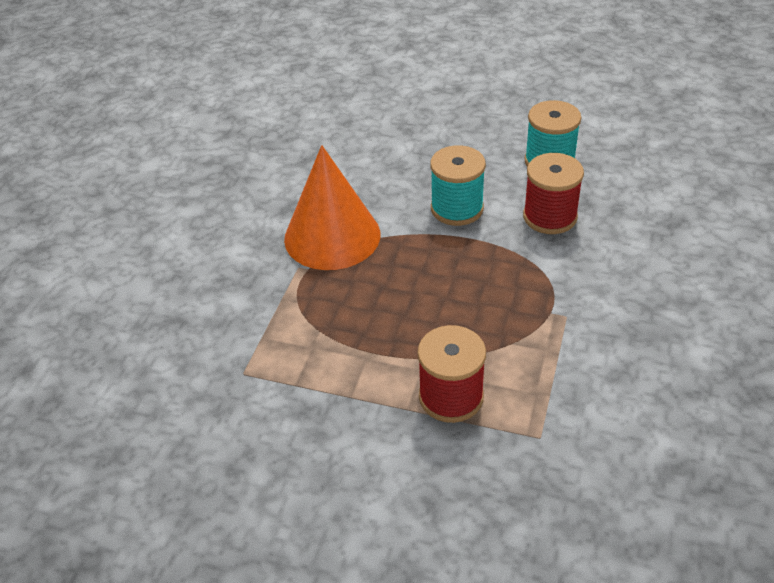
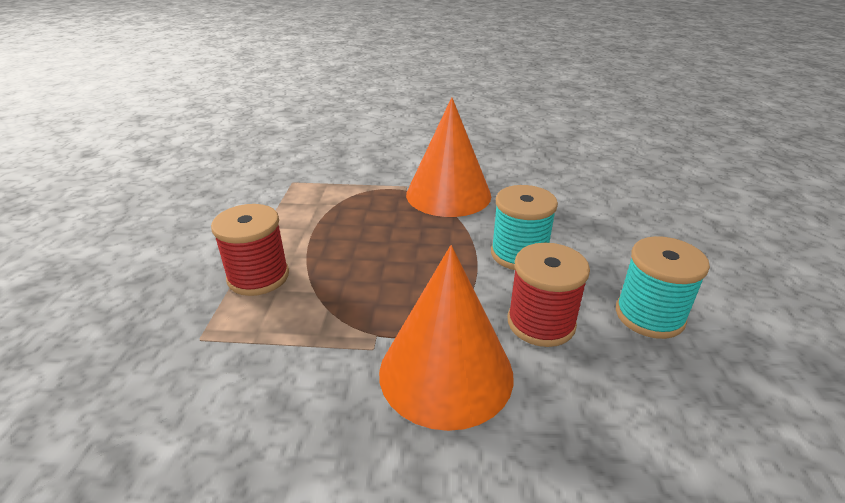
camera: 75 degrees right, 10 degrees down
none -> orange cone [379,245,514,431]

